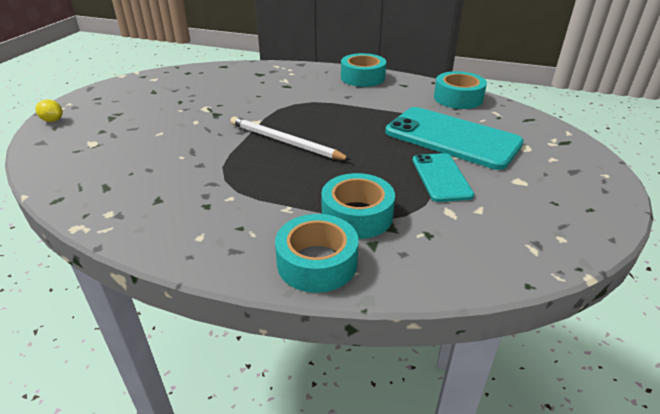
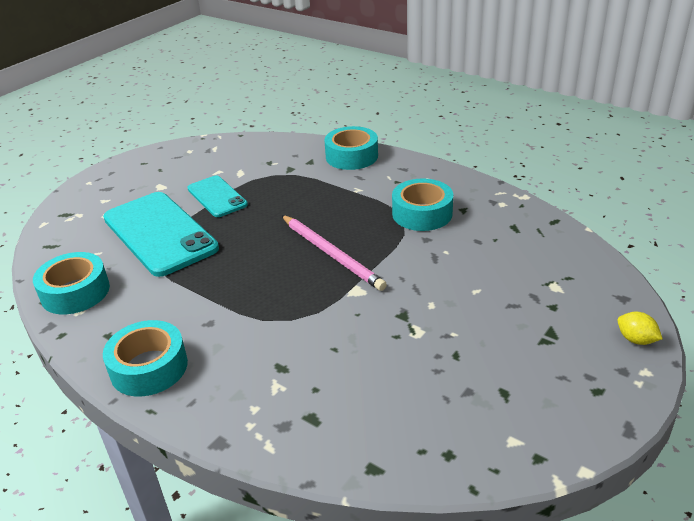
camera: 160 degrees left, 0 degrees up
white pencil [230,117,351,160] -> pink pencil [281,215,387,291]
turquoise tape [321,173,395,239] -> turquoise tape moved to [392,178,453,231]
turquoise phone [413,153,474,202] -> turquoise phone turned 45 degrees counterclockwise [187,176,248,217]

